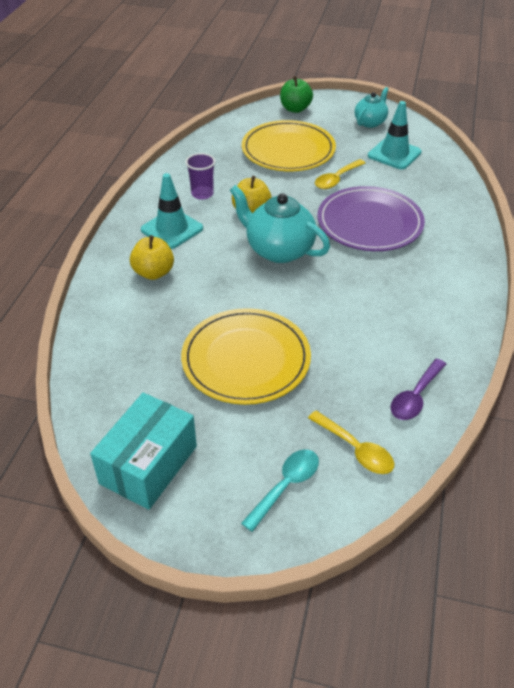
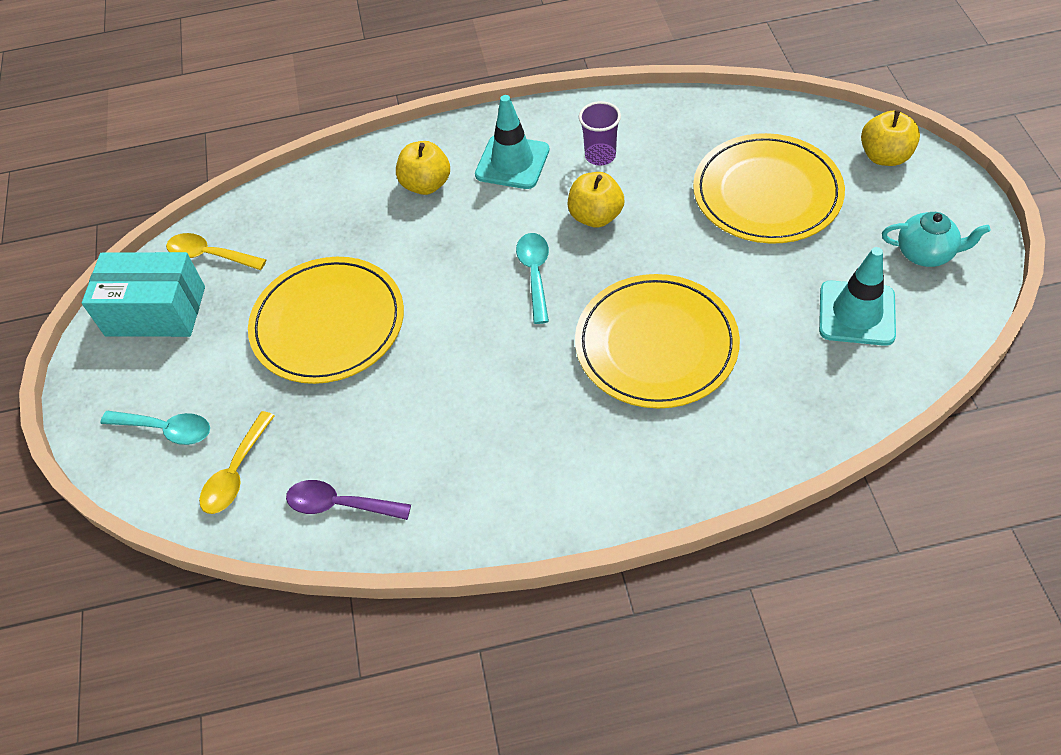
camera: 70 degrees right, 10 degrees up
turquoise teapot [230,185,330,263] -> turquoise spoon [516,233,549,324]
green apple [280,76,313,113] -> yellow apple [861,110,920,166]
yellow spoon [315,159,365,189] -> yellow spoon moved to [166,233,267,270]
purple plate [317,186,425,251] -> yellow plate [575,274,740,408]

